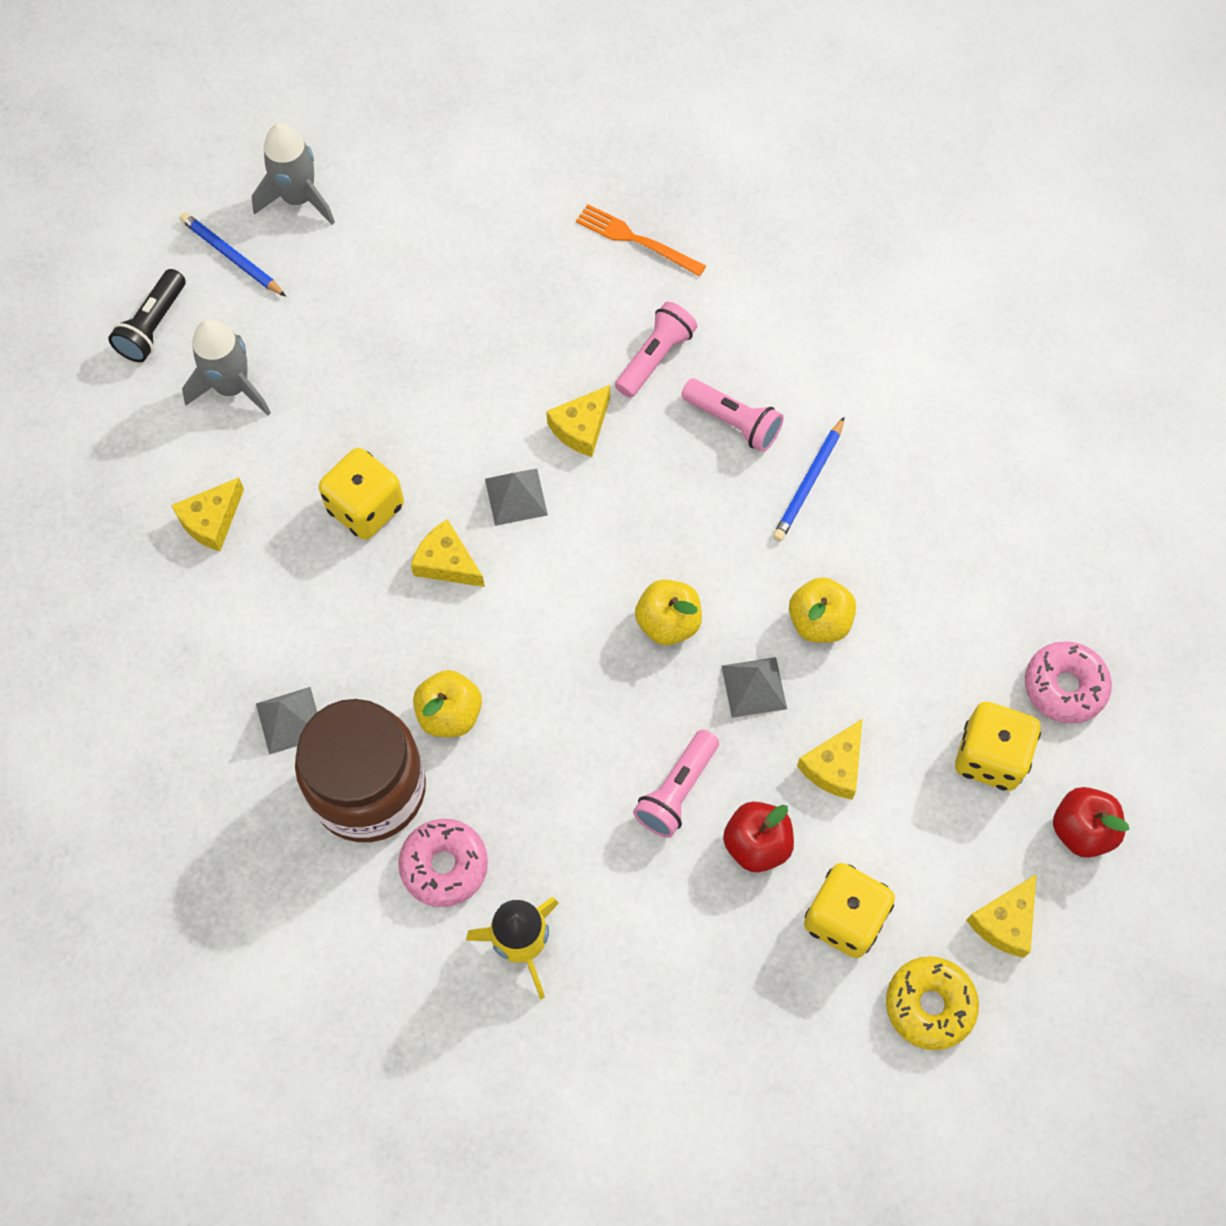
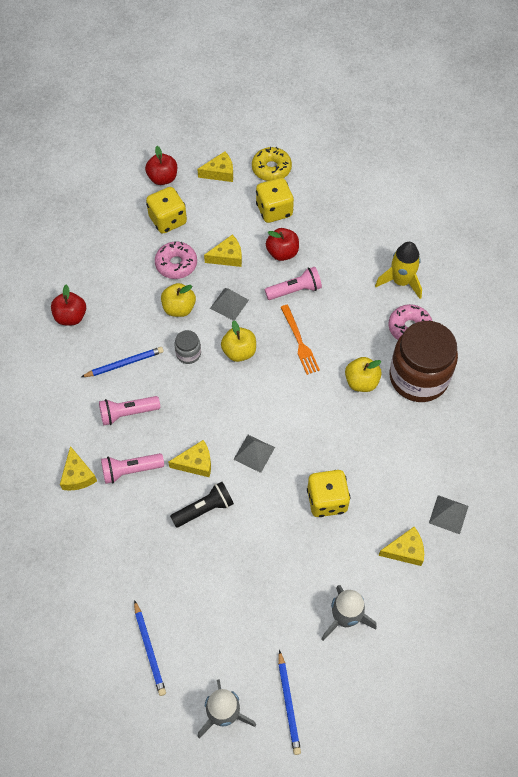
camera: 140 degrees left, 5 degrees down
black flashlight [108,269,186,362] -> black flashlight moved to [170,482,234,527]
grey pyramid [256,687,317,755] -> grey pyramid moved to [429,495,469,534]
yellow cheese [411,519,485,587] -> yellow cheese moved to [60,446,97,491]
orange fork [576,204,706,276] -> orange fork moved to [281,305,320,375]
pink flashlight [682,379,784,452] -> pink flashlight turned 90 degrees counterclockwise [99,396,160,425]
pink donut [1025,641,1112,724] -> pink donut moved to [155,241,197,279]
none -> red apple [51,285,86,325]
none -> blue pencil [134,600,166,696]
none -> grey jar [174,330,201,364]

